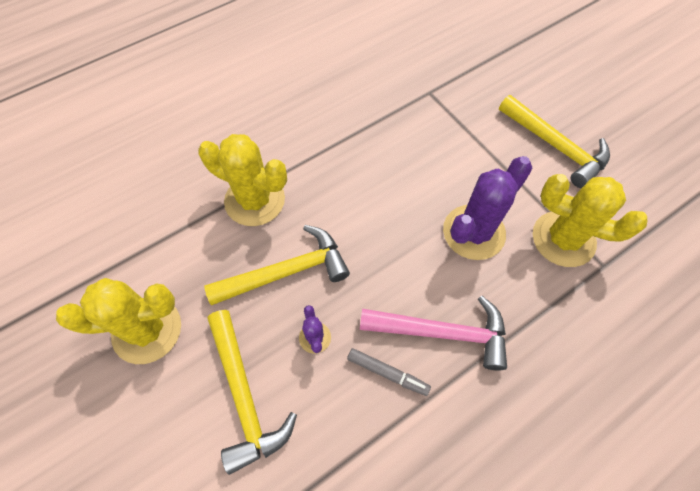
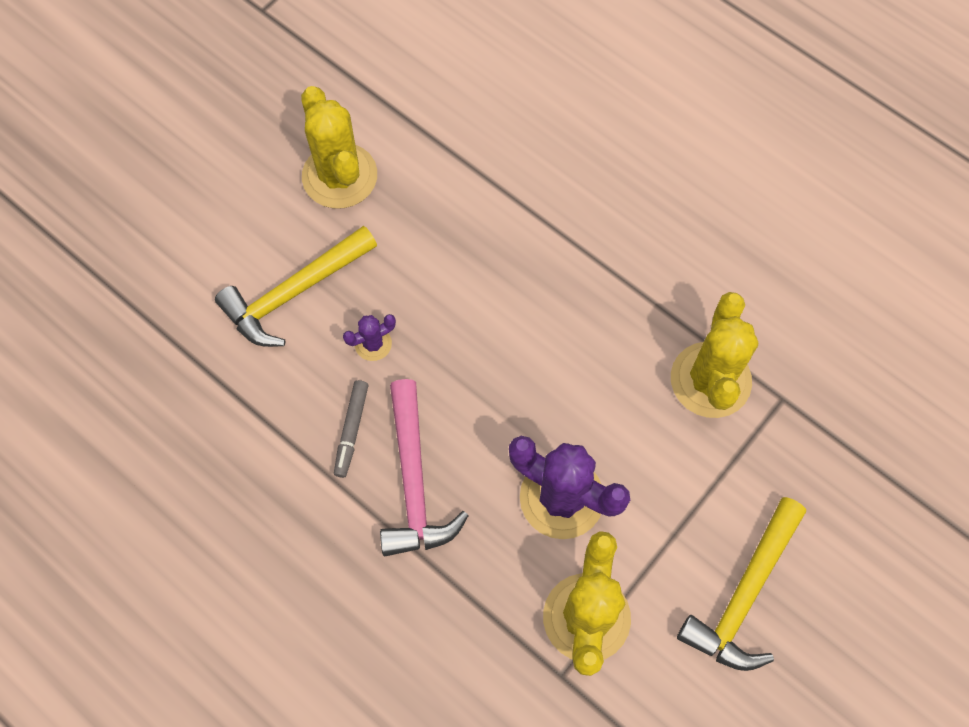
camera: 75 degrees right, 5 degrees up
yellow cactus [198,134,287,226] -> yellow cactus moved to [671,292,758,418]
yellow hammer [204,225,350,305] -> none

